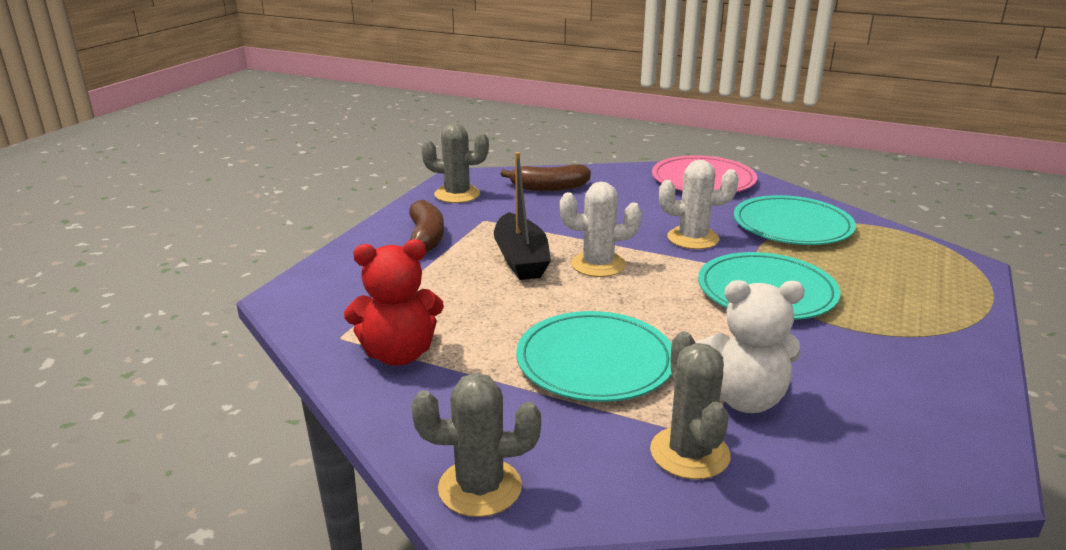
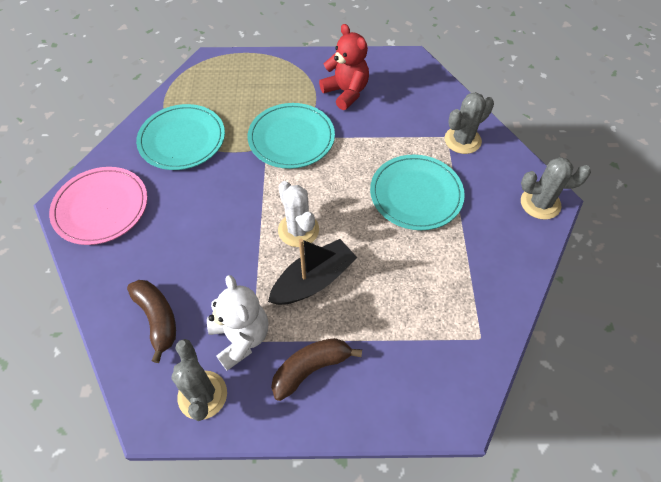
camera: 115 degrees left, 30 degrees up
red teddy bear [344,239,444,366] -> red teddy bear moved to [319,24,369,110]
grey cactus [412,373,541,517] -> grey cactus turned 60 degrees counterclockwise [521,157,591,220]
white cactus [659,160,739,249] -> none
white teddy bear [696,280,805,413] -> white teddy bear moved to [207,275,269,371]

